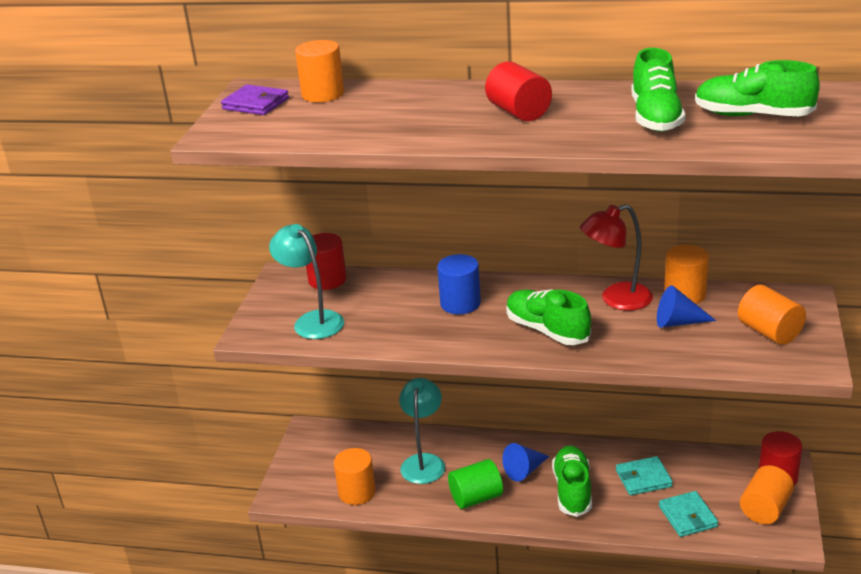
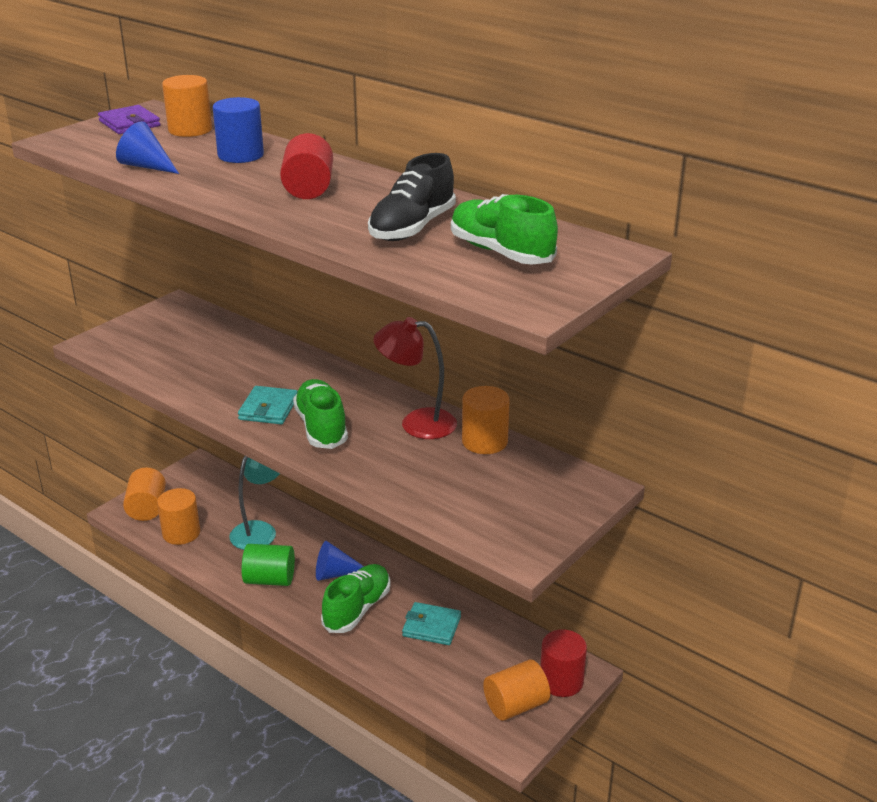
camera: 25 degrees right, 0 degrees up
turquoise lamp [269,224,344,339] -> none
red cylinder [306,233,347,290] -> none
blue cylinder [437,254,481,314] -> blue cylinder moved to [213,97,264,163]
green shoe [631,48,686,132] -> black shoe [368,153,456,241]
blue cone [657,285,716,328] -> blue cone moved to [116,121,179,174]
turquoise wallet [659,491,718,537] -> turquoise wallet moved to [238,386,298,424]
orange cylinder [738,285,806,345] -> orange cylinder moved to [123,468,166,521]

